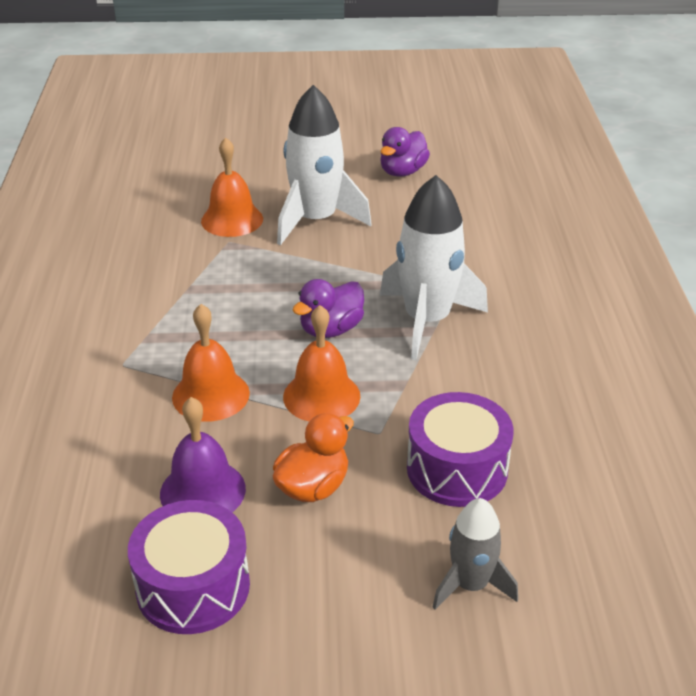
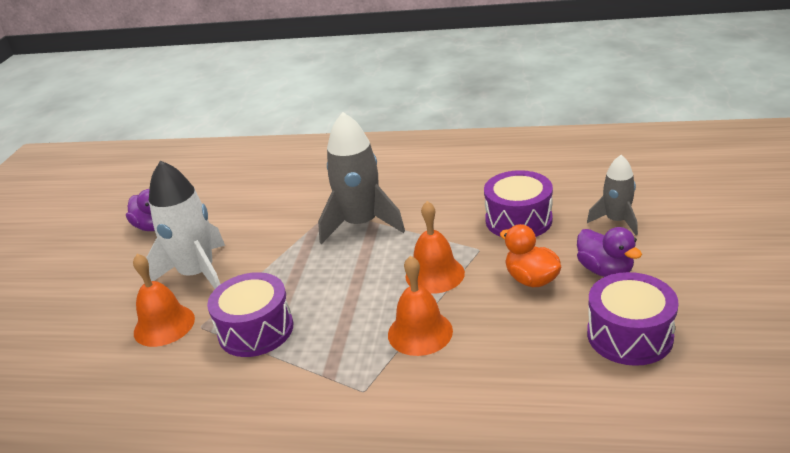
camera: 75 degrees left, 5 degrees down
purple bell [160,397,246,512] -> none
purple duck [293,279,364,338] -> purple duck moved to [577,227,642,277]
white rocket [380,175,488,360] -> grey rocket [318,112,405,244]
none -> purple drum [207,272,293,357]

